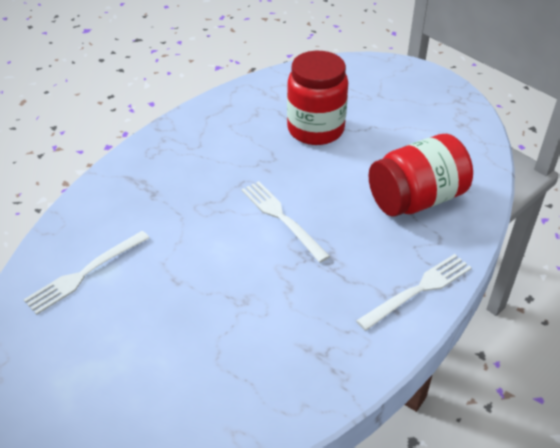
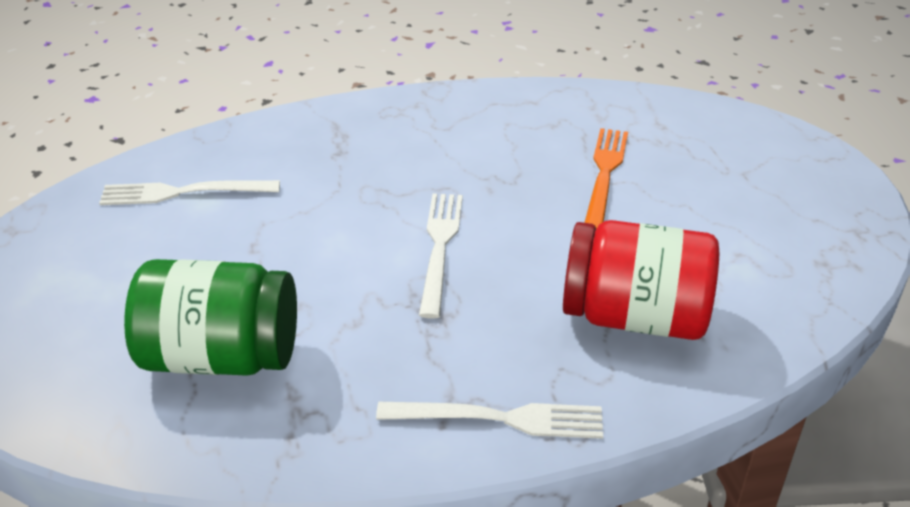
camera: 40 degrees right, 5 degrees down
red jar [287,51,348,145] -> orange fork [584,128,628,229]
none -> green jar [124,259,297,376]

